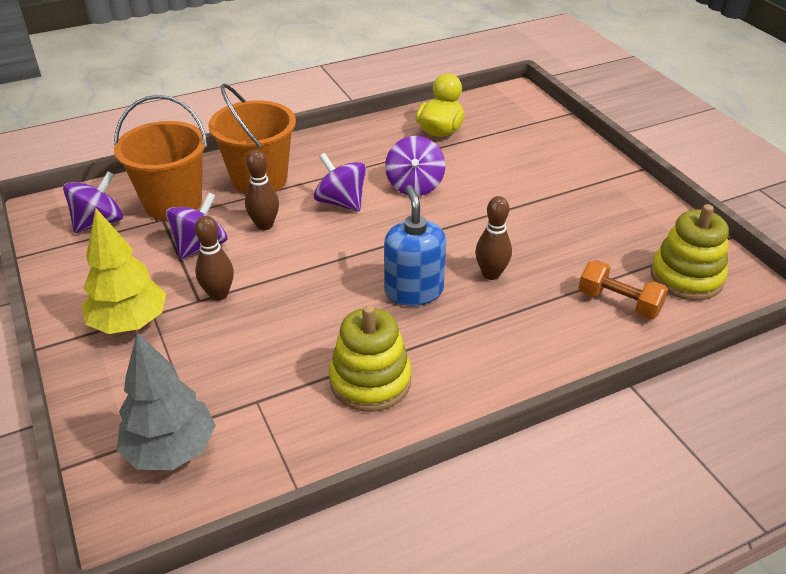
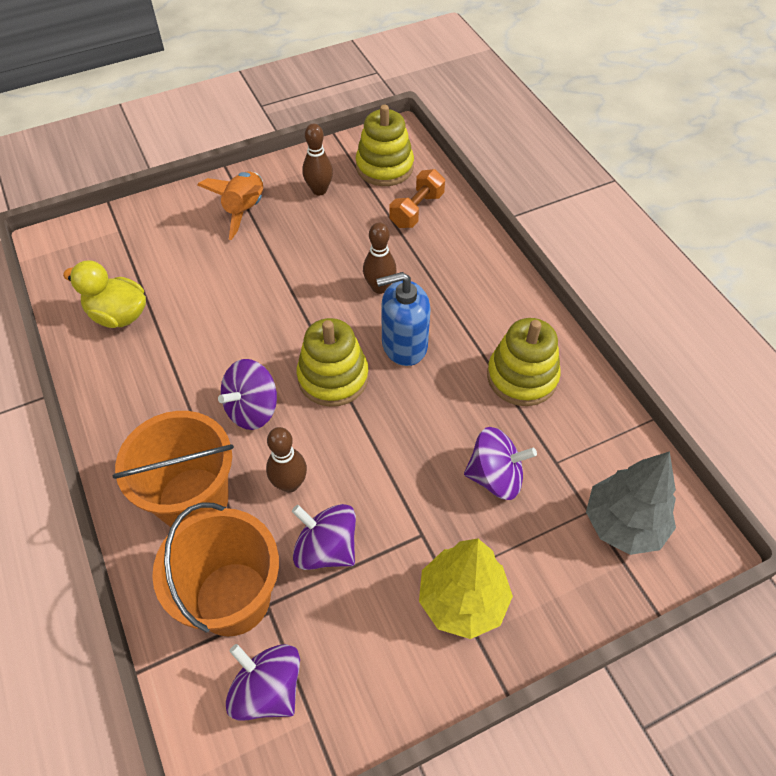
camera: 90 degrees left, 15 degrees up
brown bowling pin [195,216,234,301] -> brown bowling pin moved to [302,123,333,195]
purple spinning top [385,136,445,196] -> purple spinning top moved to [464,427,537,500]
none -> orange rocket [197,172,263,240]
none -> yellow stacking toy [297,318,369,407]

